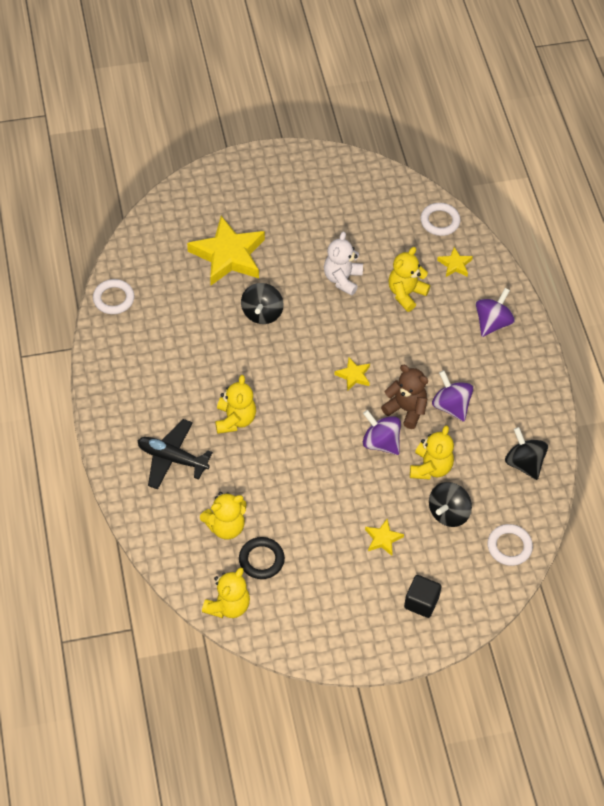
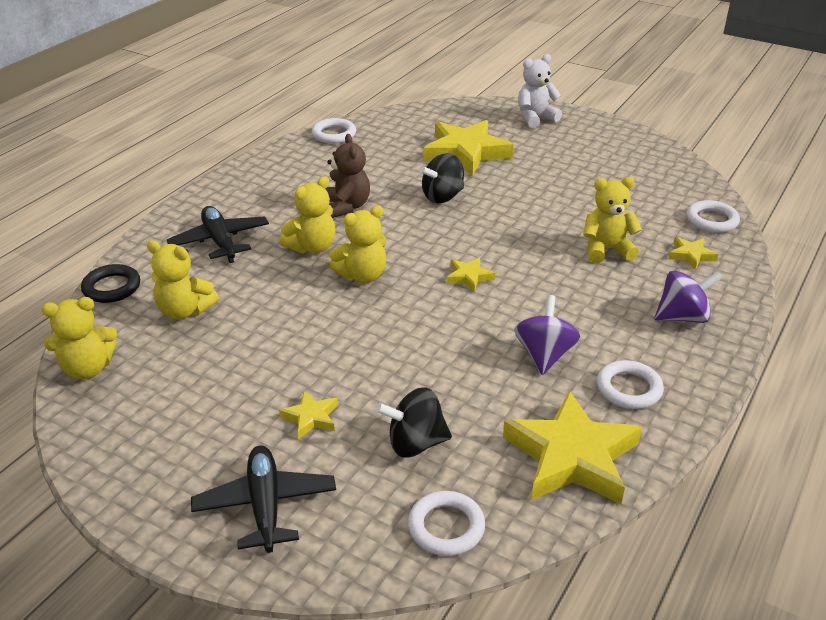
camera: 45 degrees right, 20 degrees down
black ring [239,537,285,579] -> black ring moved to [81,264,140,303]
white teddy bear [324,232,363,296] -> white teddy bear moved to [518,54,562,128]
purple spinning top [363,410,401,455] -> none
brown teddy bear [381,365,428,429] -> brown teddy bear moved to [326,134,370,218]
black cube [404,575,442,618] -> black plane [191,445,336,553]
yellow teddy bear [410,426,454,480] -> yellow teddy bear moved to [330,205,387,283]
black spinning top [505,427,548,480] -> yellow star [503,390,642,504]
none -> white ring [597,360,664,409]

